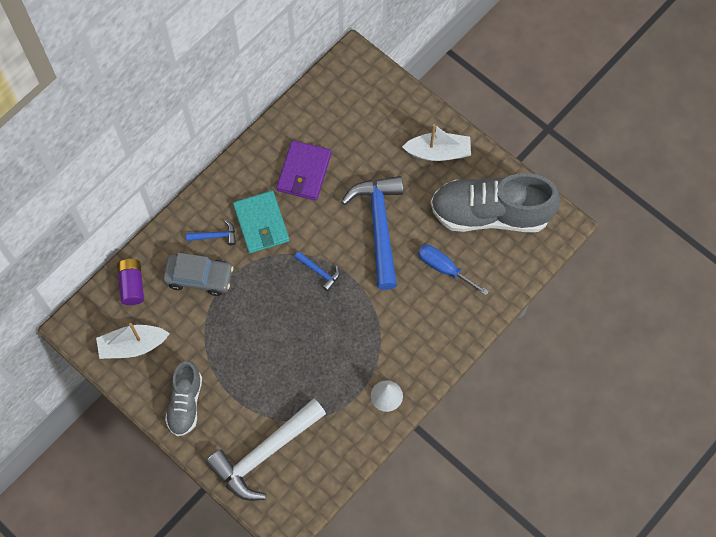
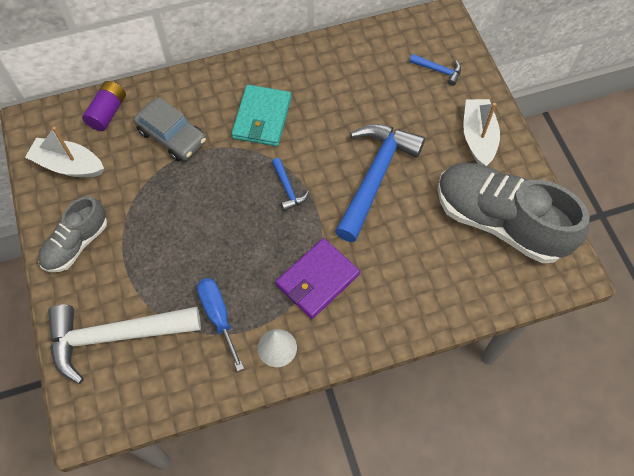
camera: 30 degrees right, 5 degrees down
blue hammer [186,220,236,245] -> blue hammer moved to [409,54,461,86]
purple wallet [277,140,331,201] -> purple wallet moved to [276,238,360,319]
white boat [402,124,471,161] -> white boat turned 120 degrees counterclockwise [463,99,500,166]
blue screwdriver [418,245,489,295] -> blue screwdriver moved to [197,278,244,371]

